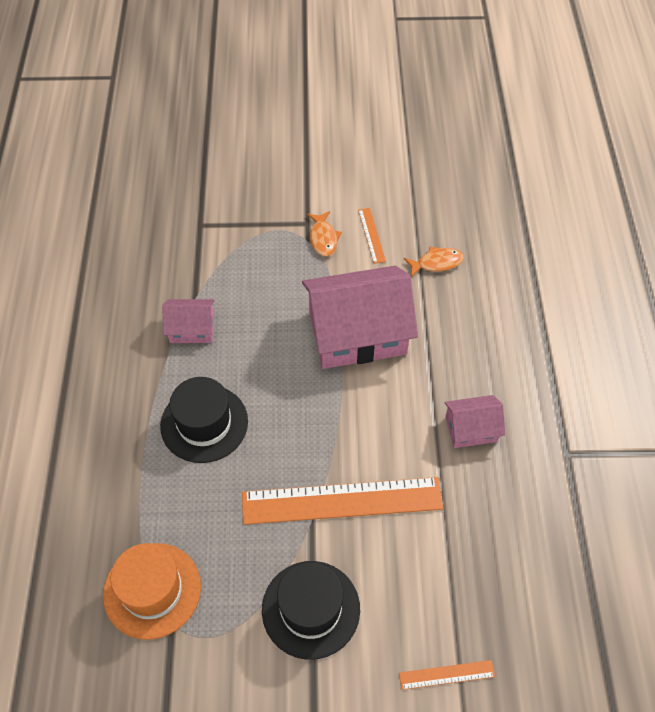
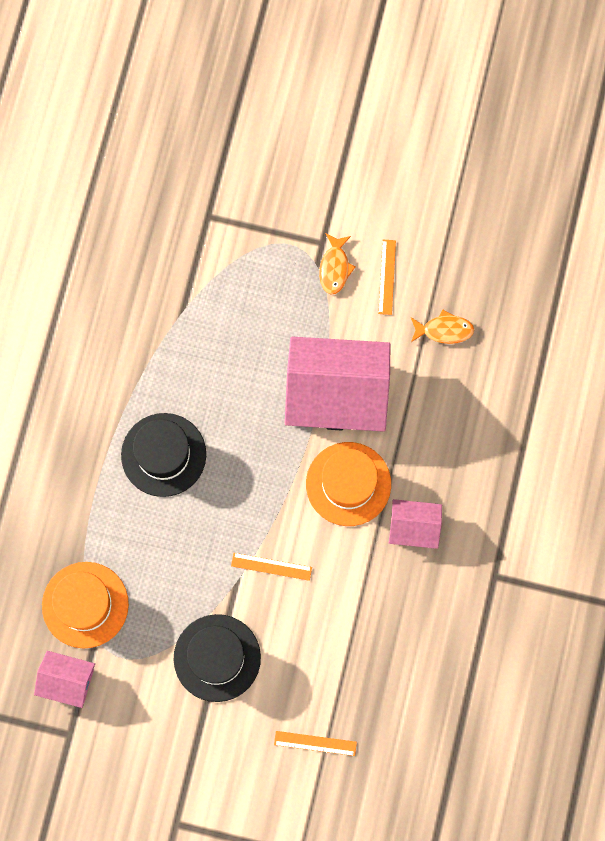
camera: 15 degrees right, 20 degrees up
pink house [162,299,215,343] -> pink house moved to [34,651,95,708]
orange ruler [242,477,443,525] -> orange ruler [231,553,312,581], size x0.43
none -> orange hat [306,442,391,526]

